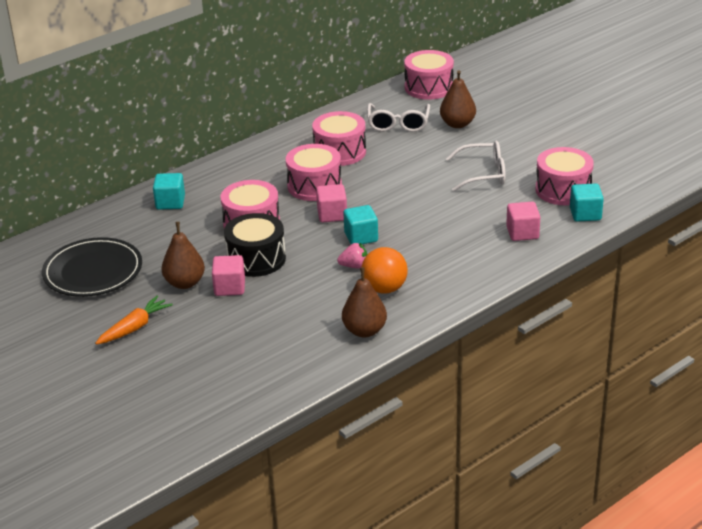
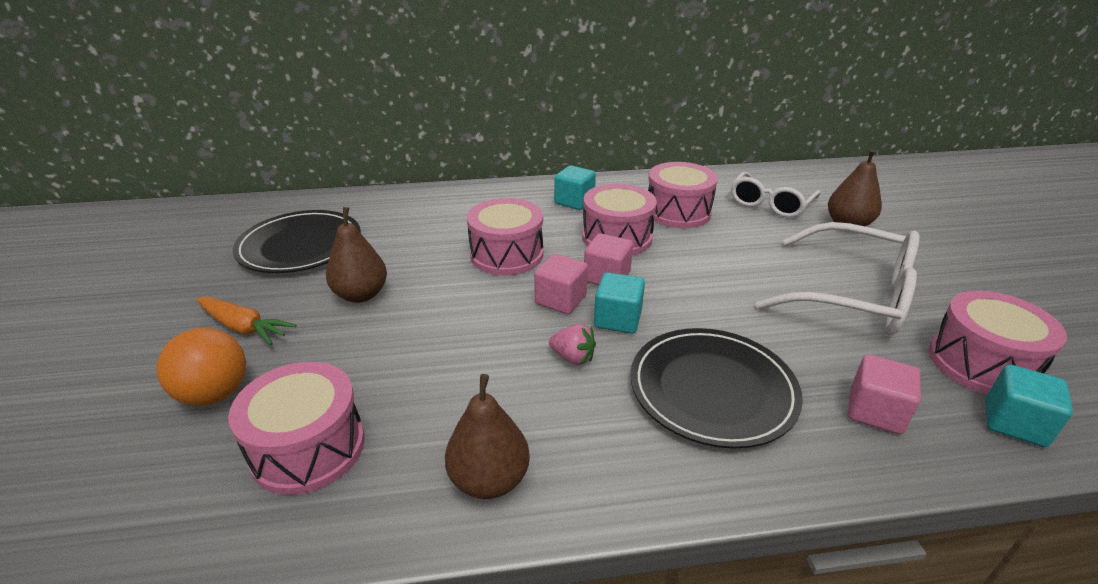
camera: 30 degrees right, 0 degrees up
orange carrot [95,296,173,345] -> orange carrot turned 45 degrees clockwise [196,297,297,345]
turquoise cube [153,173,185,210] -> turquoise cube moved to [554,165,596,210]
pink cube [212,255,245,296] -> pink cube moved to [534,254,588,314]
black drum [224,213,286,277] -> none
orange ball [362,247,408,294] -> orange ball moved to [157,328,246,406]
pink drum [404,50,454,100] -> pink drum moved to [228,362,365,495]
white glasses [446,141,505,191] -> white glasses [756,222,920,335], size x1.57
none -> black plate [631,328,803,449]

